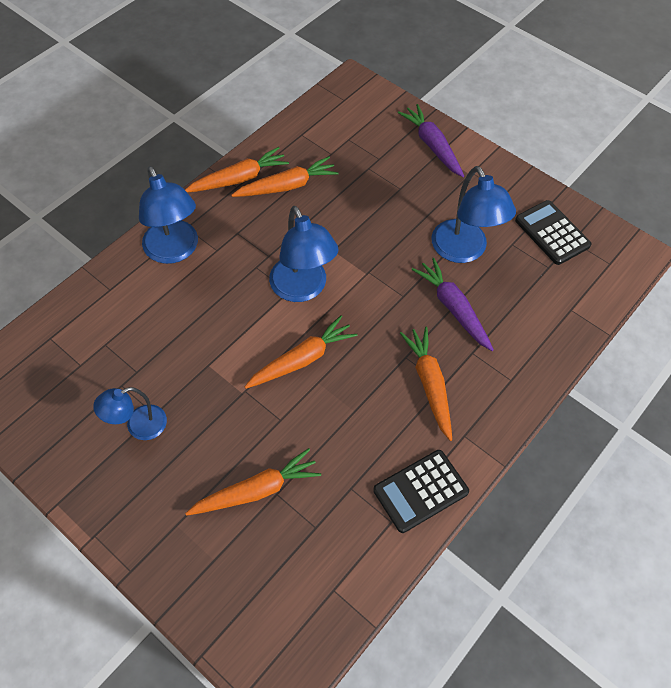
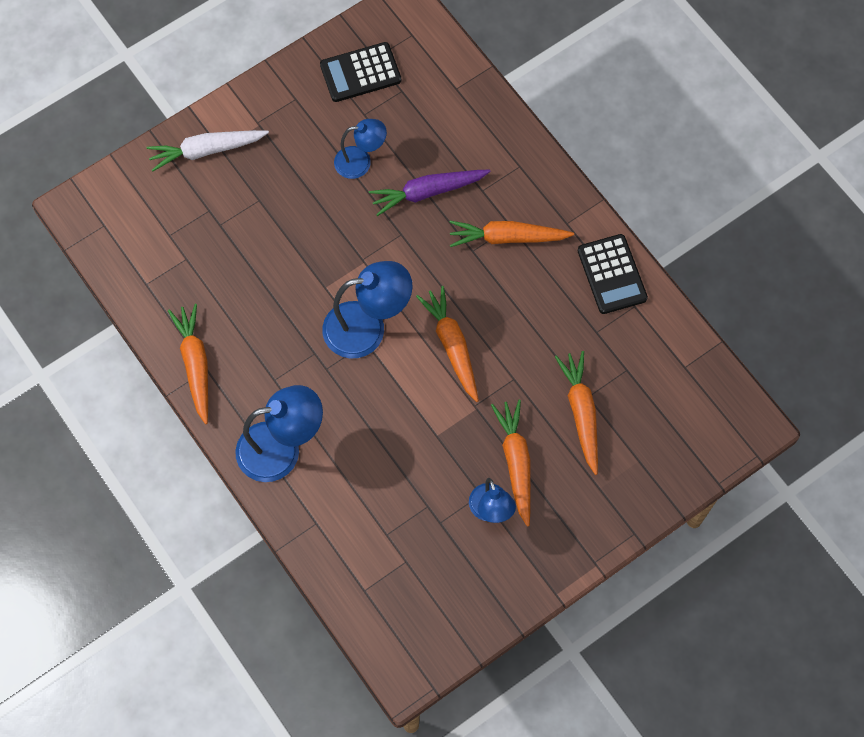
camera: 75 degrees left, 10 degrees up
orange carrot [231,156,339,197] -> orange carrot moved to [491,400,531,527]
purple carrot [398,104,464,177] -> white carrot [146,130,269,171]
blue lamp [431,166,516,263] -> blue lamp [334,119,387,179], size x0.62

